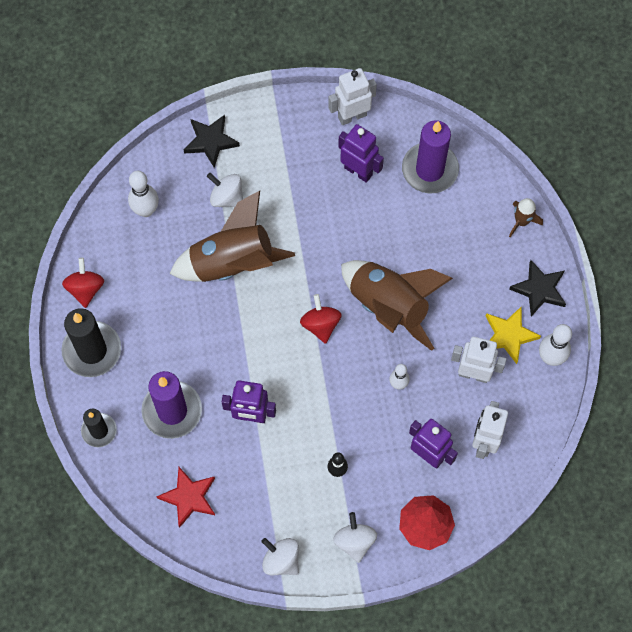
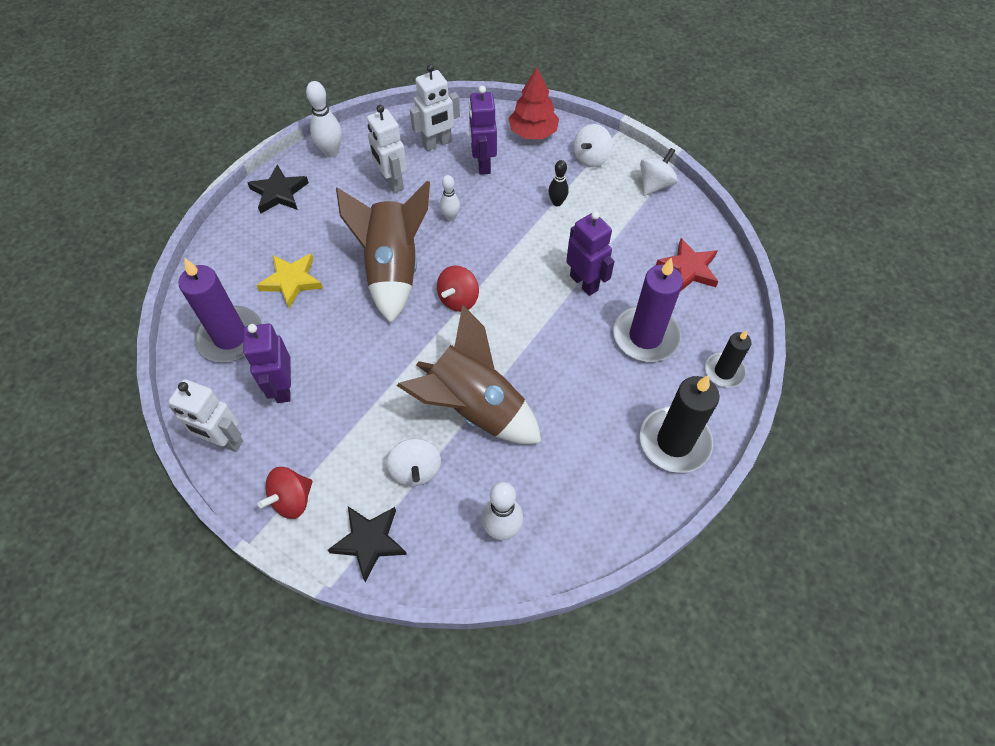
camera: 135 degrees left, 10 degrees down
red spinning top [62,258,104,308] -> red spinning top moved to [258,467,313,519]
white spinning top [261,538,299,575] -> white spinning top turned 135 degrees counterclockwise [640,148,678,196]
yellow star [486,306,541,364] -> yellow star moved to [256,253,323,308]
brown rocket [509,198,543,237] -> none

